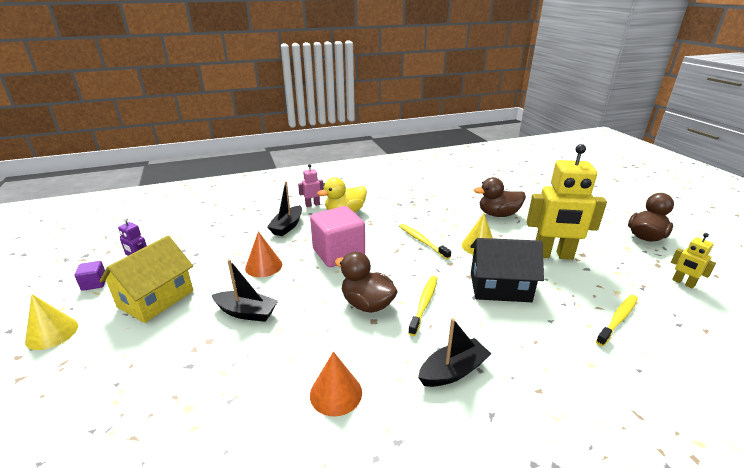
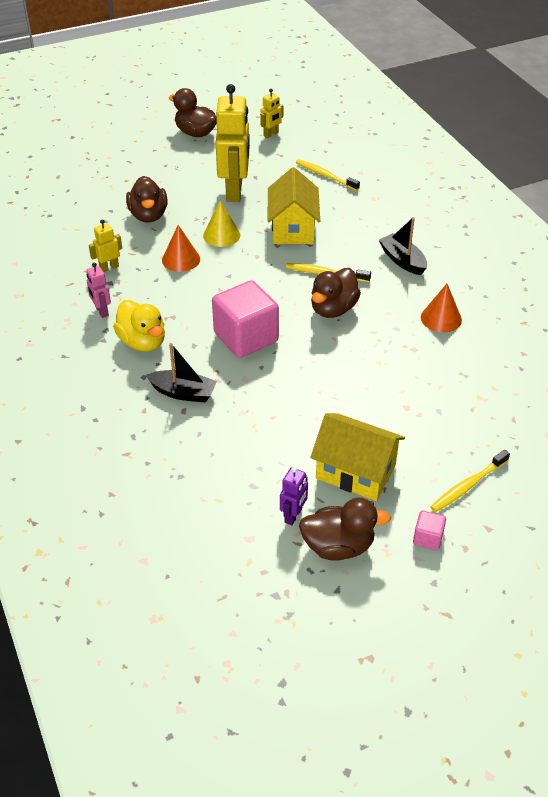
camera: 95 degrees left, 15 degrees up
yellow cone [25,294,78,350] -> pink cube [413,510,446,550]
purple cube [74,261,106,291] -> brown duck [299,498,391,561]
black boat [212,259,278,322] -> none
orange cone [245,231,282,277] -> orange cone moved to [162,225,200,272]
pink robot [298,164,324,207] -> pink robot moved to [86,263,111,318]
yellow toothbrush [399,224,451,260] -> yellow toothbrush moved to [430,450,510,512]
black house [470,238,544,302] -> yellow house [268,167,320,244]
none -> yellow robot [89,219,122,272]

